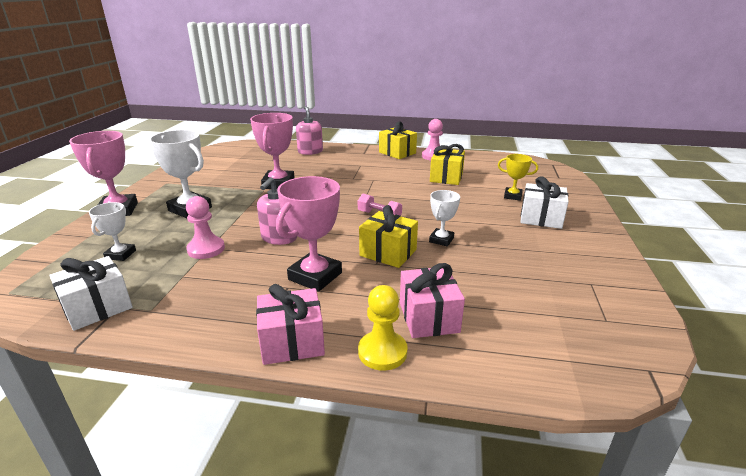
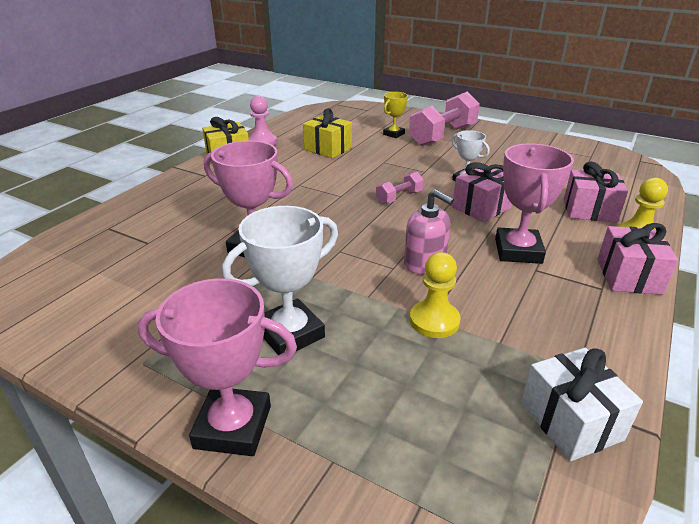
camera: 70 degrees left, 5 degrees up
white trophy [89,202,136,261] -> none
pink pawn [186,196,225,259] -> yellow pawn [410,252,461,338]
pink trophy [276,176,342,292] -> pink trophy turned 45 degrees clockwise [495,144,574,264]
pink soap dispenser [296,106,323,155] -> none
yellow gift [359,205,418,268] -> pink gift [452,162,512,222]
white gift [521,176,569,229] -> pink dumbbell [409,92,480,146]

